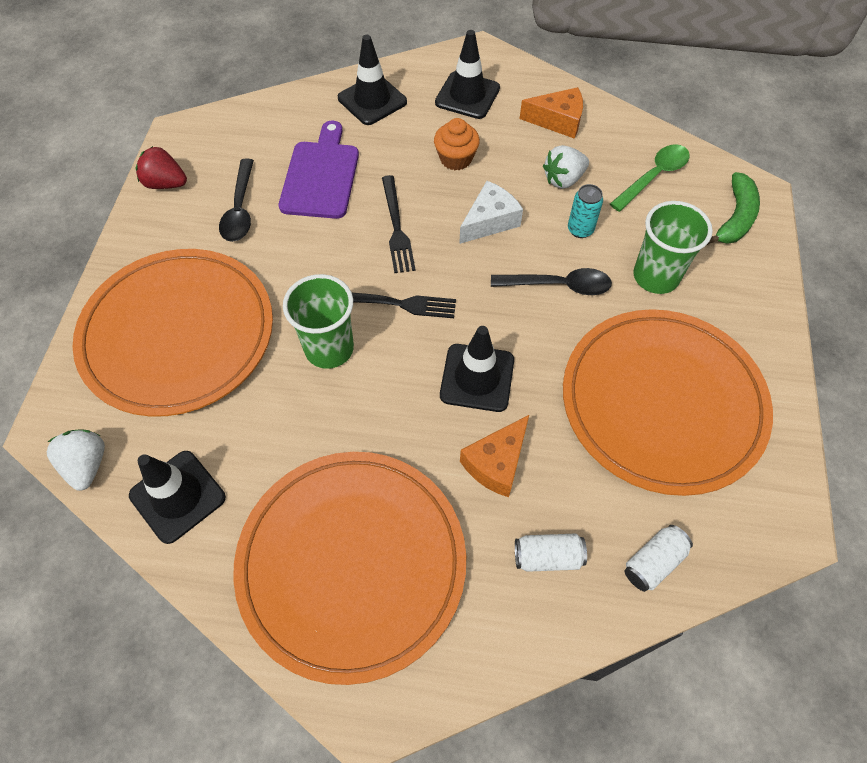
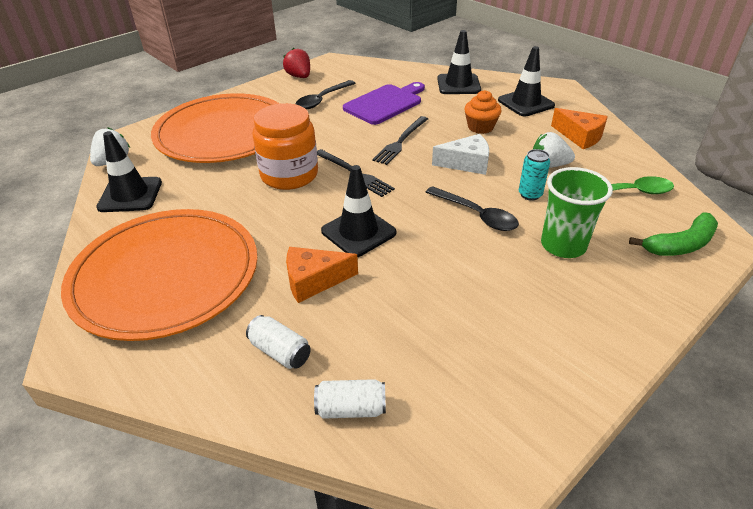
camera: 40 degrees right, 20 degrees down
green cup [283,274,354,369] -> orange jar [252,103,318,190]
orange plate [563,309,773,496] -> none

